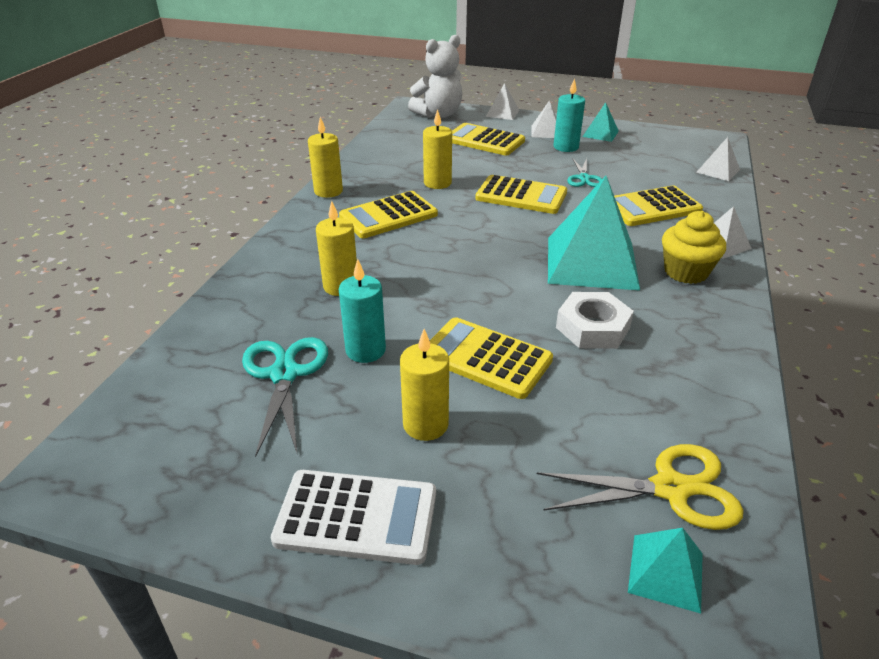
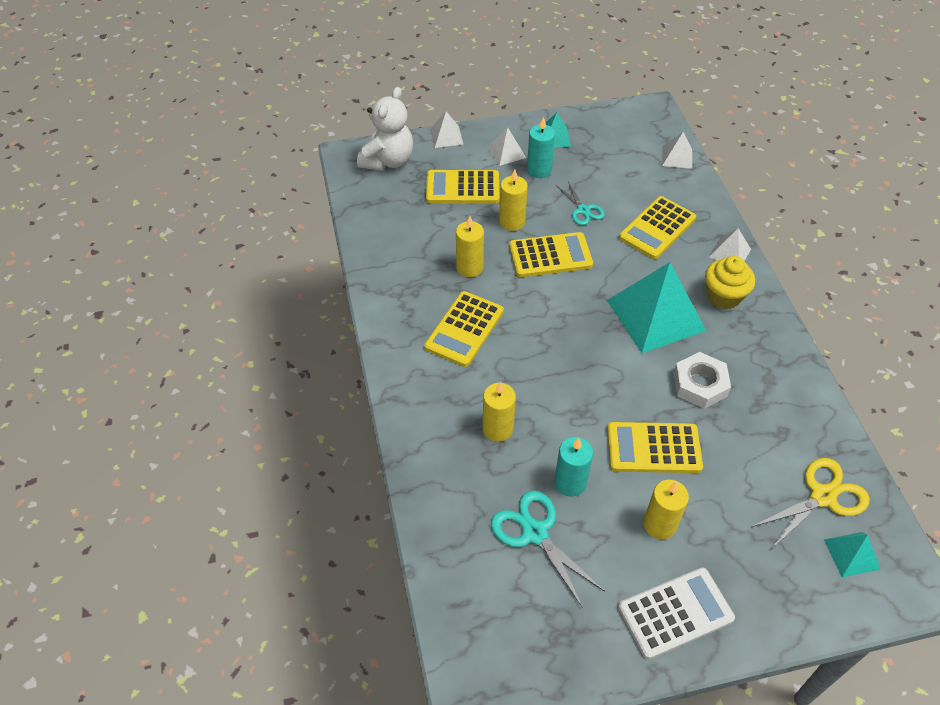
camera: 30 degrees left, 15 degrees up
yellow candle [308,117,343,198] -> yellow candle moved to [499,170,528,231]

